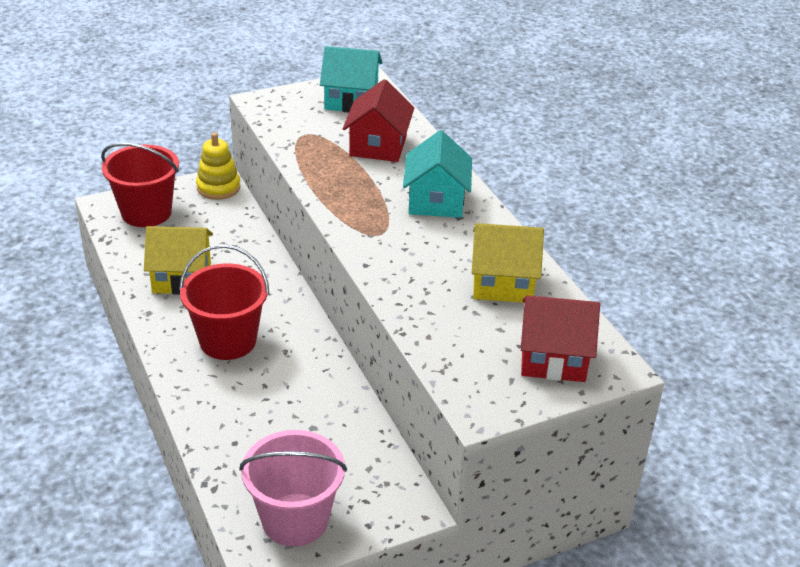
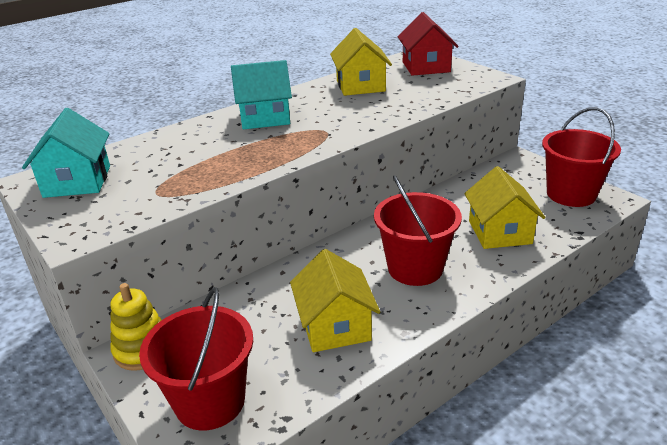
camera: 100 degrees left, 5 degrees down
pink bucket [240,430,347,547] -> red bucket [542,107,621,207]
red house [343,79,414,162] -> none
none -> yellow house [464,166,546,249]

